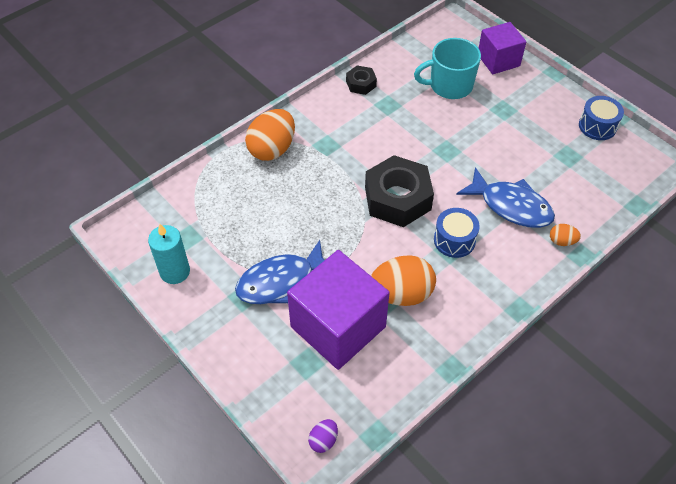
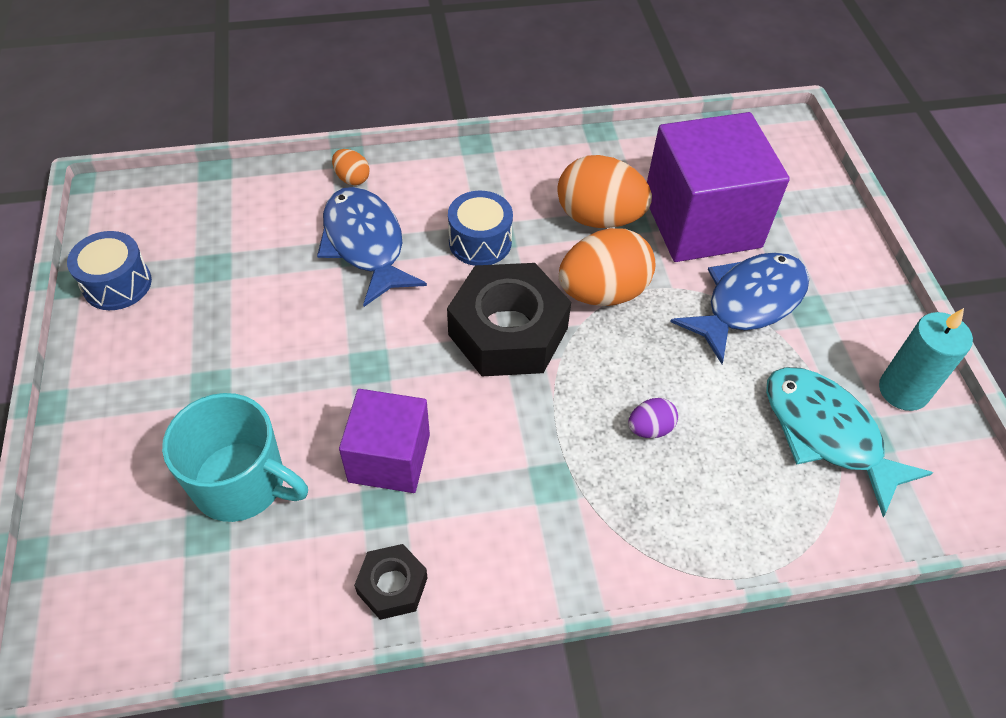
camera: 150 degrees left, 0 degrees up
blue fish [235,240,325,304] -> blue fish turned 45 degrees counterclockwise [670,252,809,364]
orange egg [245,109,295,161] -> orange egg moved to [559,228,656,306]
purple egg [308,419,338,453] -> purple egg moved to [629,398,678,438]
purple cube [479,22,526,74] -> purple cube moved to [339,389,430,493]
none -> turquoise fish [766,367,933,517]

